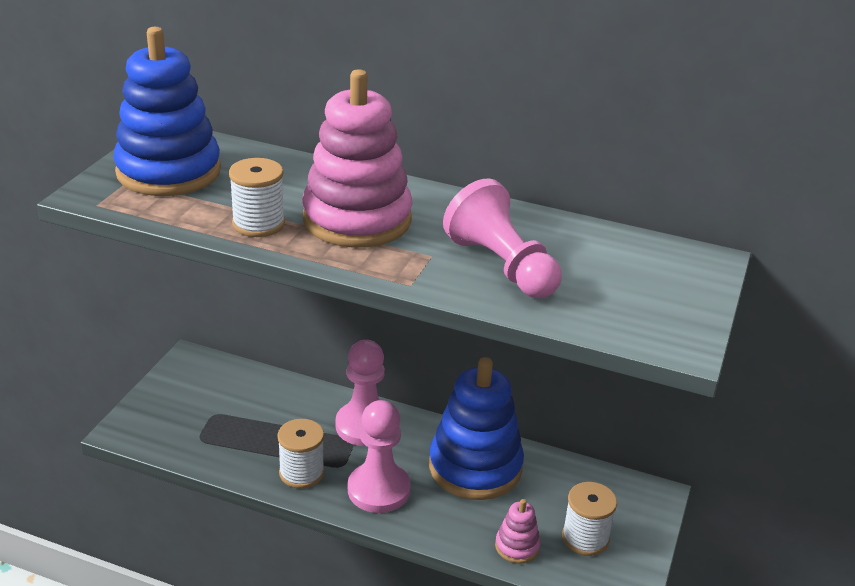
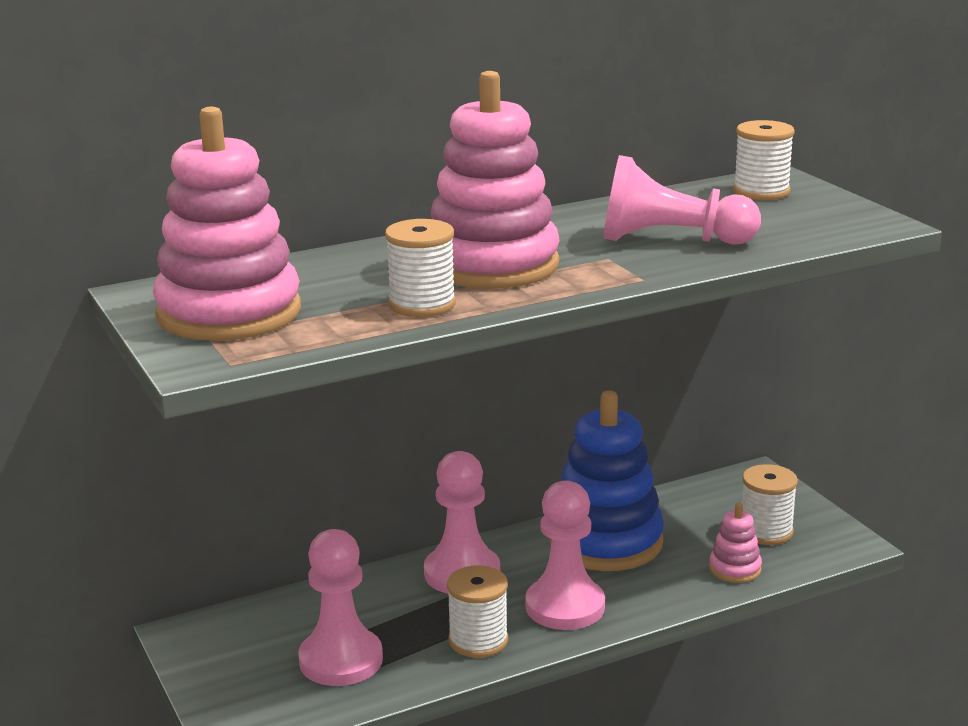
camera: 45 degrees left, 10 degrees down
blue stacking toy [113,27,221,196] -> pink stacking toy [153,106,301,341]
none -> pink pawn [298,529,383,686]
none -> white spool [733,120,795,200]

